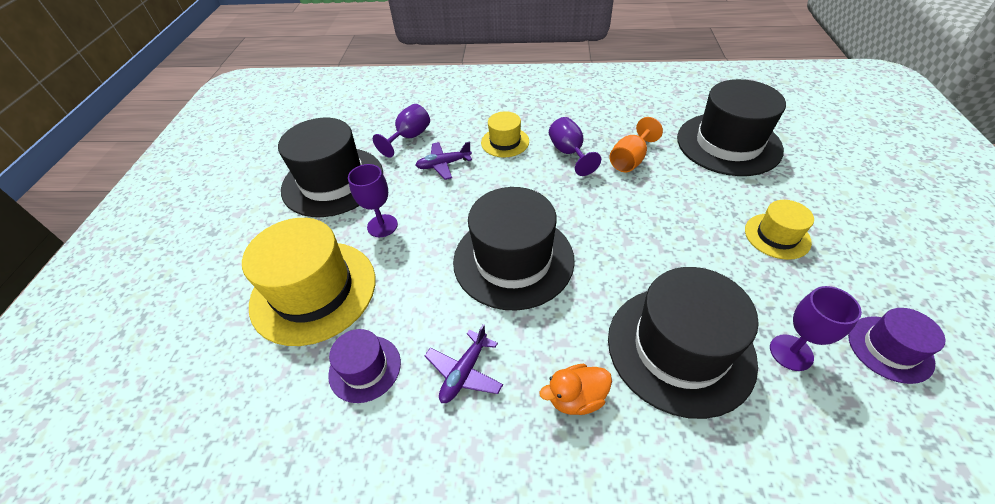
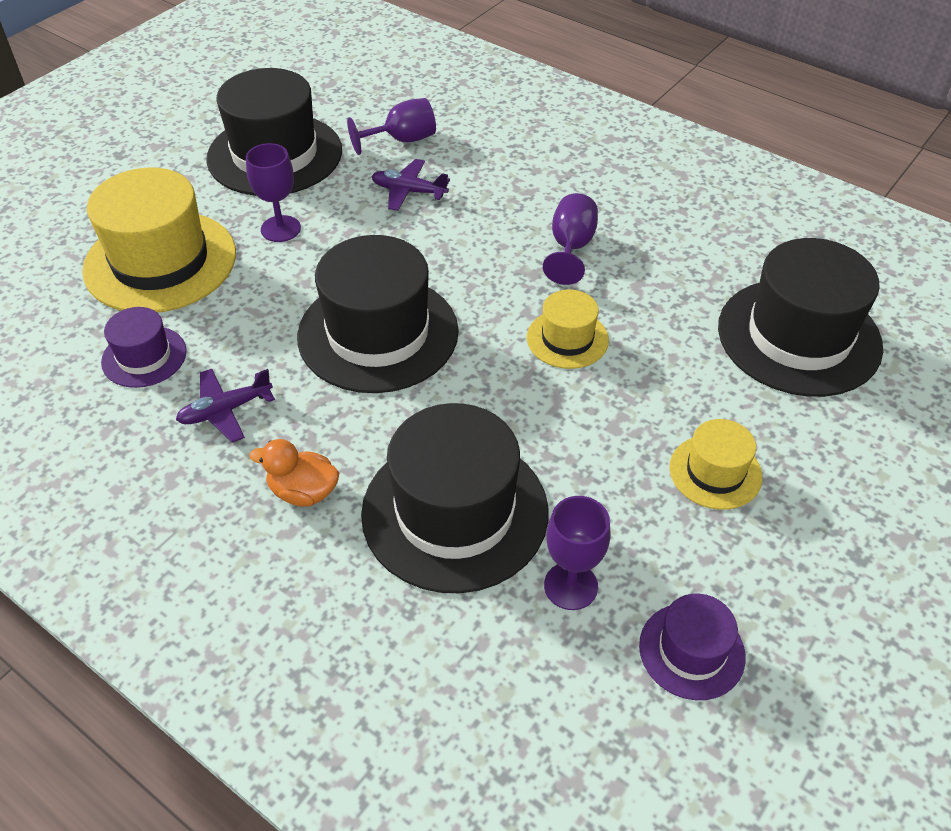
camera: 30 degrees right, 0 degrees up
yellow hat [481,111,529,157] -> yellow hat moved to [527,290,609,369]
orange goblet [609,117,663,172] -> none

